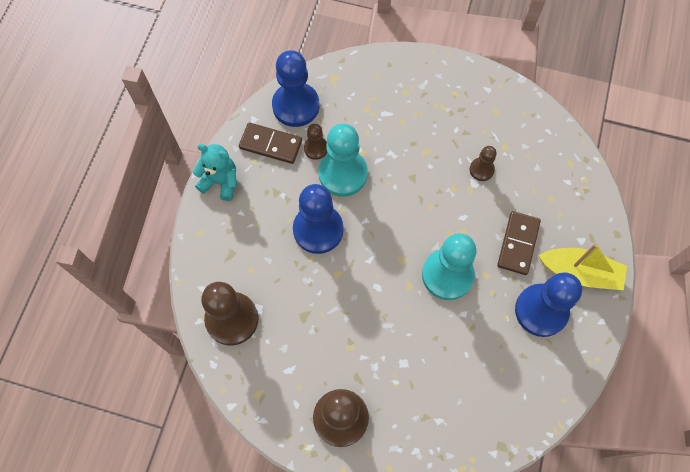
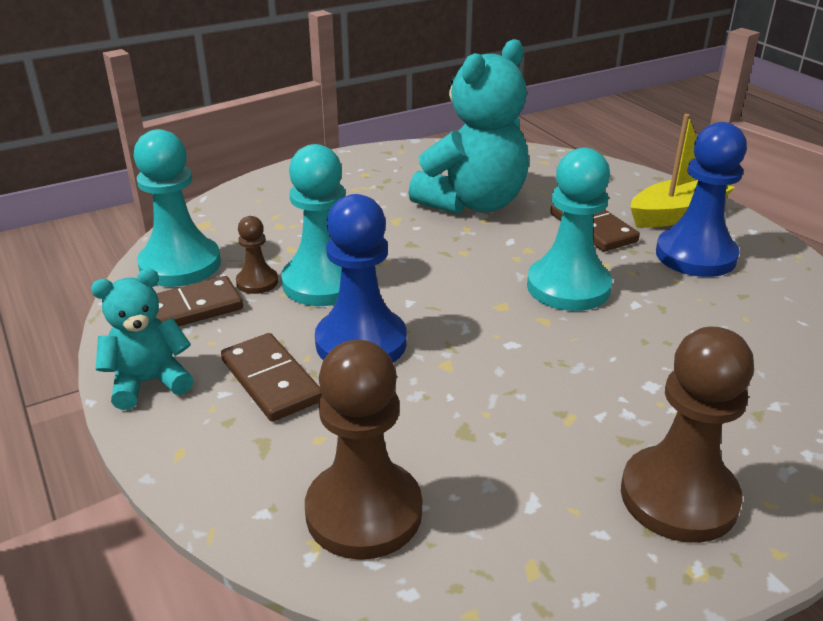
camera: 45 degrees left, 35 degrees down
blue pawn [272,50,319,127] -> turquoise pawn [134,129,221,287]
brown pawn [470,146,497,181] -> turquoise teddy bear [409,39,529,214]
none -> brown domino [221,333,322,422]

